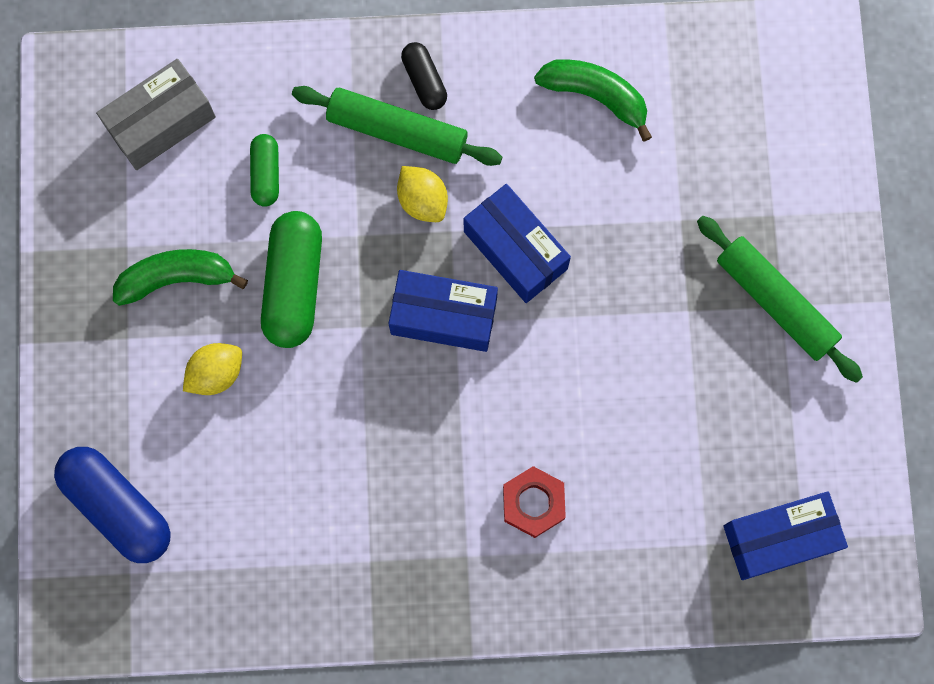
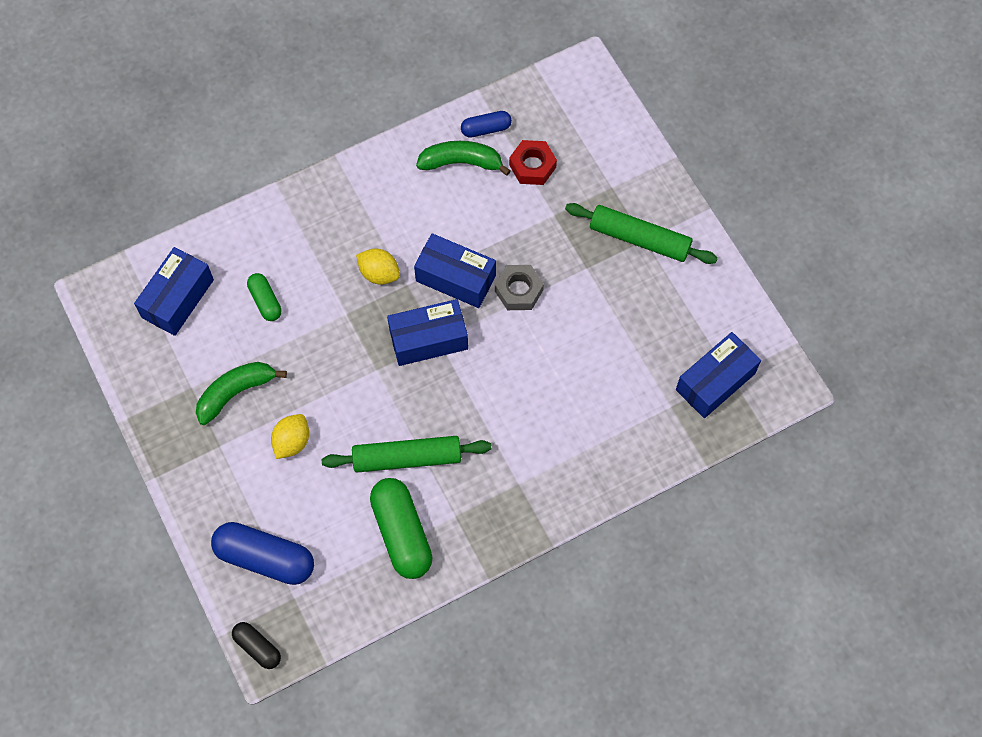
camera: 25 degrees left, 10 degrees down
grey box [96,59,216,170] -> blue box [134,247,214,336]
green capsule [261,211,322,348] -> green capsule moved to [370,478,433,579]
green rolling pin [292,86,502,166] -> green rolling pin moved to [322,436,491,473]
black capsule [401,42,447,110] -> black capsule moved to [232,622,281,669]
red nut [503,466,566,538] -> red nut moved to [509,140,557,185]
none -> blue capsule [461,111,512,138]
none -> grey nut [495,265,544,310]

